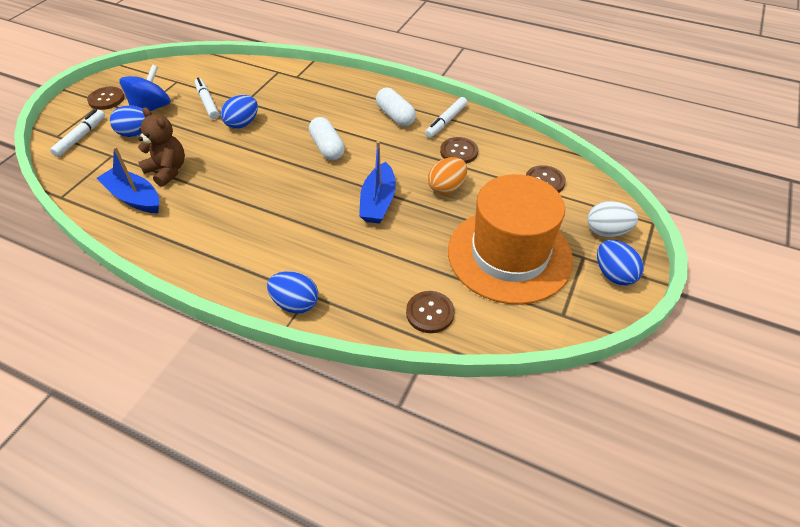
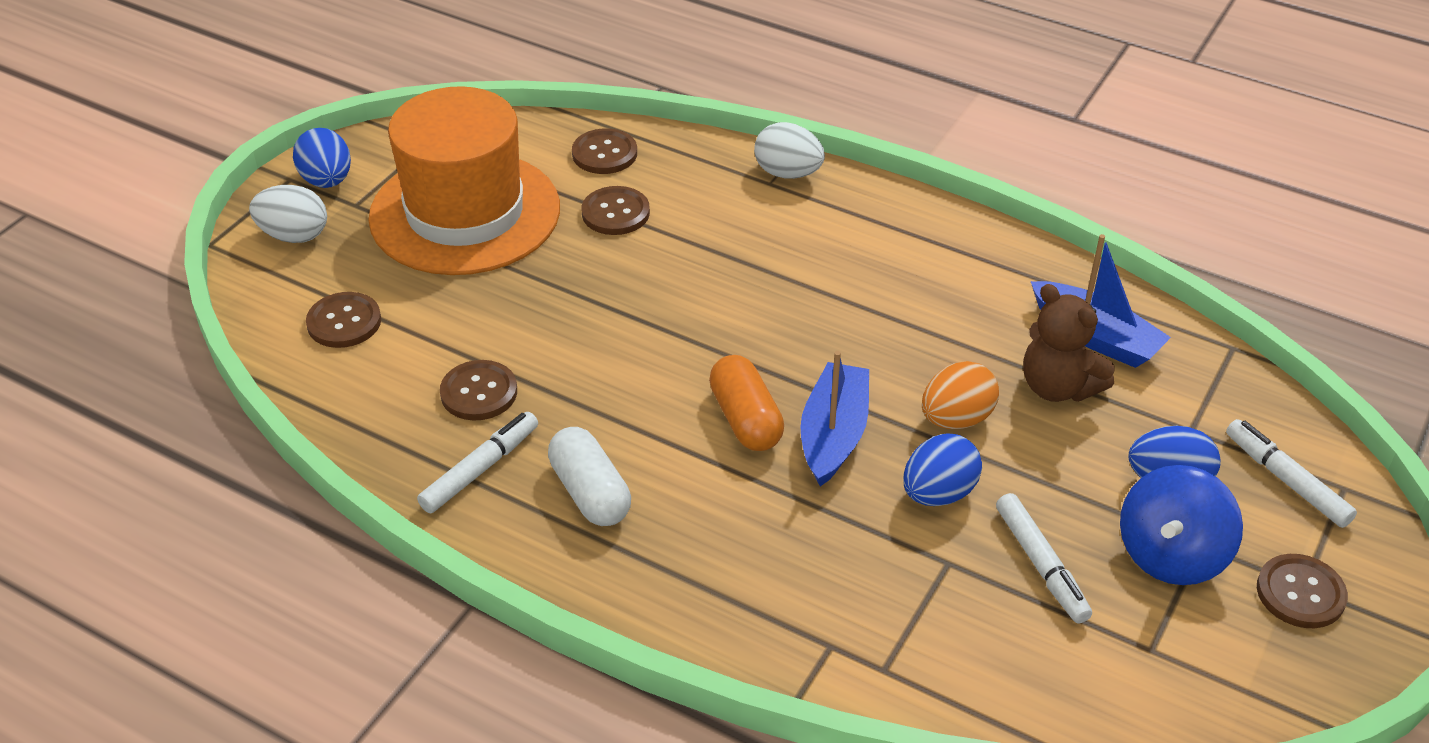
camera: 175 degrees left, 5 degrees down
white marker [50,109,105,157] -> white marker turned 120 degrees clockwise [1226,419,1357,528]
blue egg [267,271,318,314] -> white egg [754,122,825,179]
white capsule [309,117,345,160] -> orange capsule [709,355,784,451]
blue boat [359,141,396,224] -> blue boat moved to [800,351,869,487]
orange egg [428,157,467,195] -> orange egg moved to [922,361,999,429]
none -> brown button [581,186,650,235]

